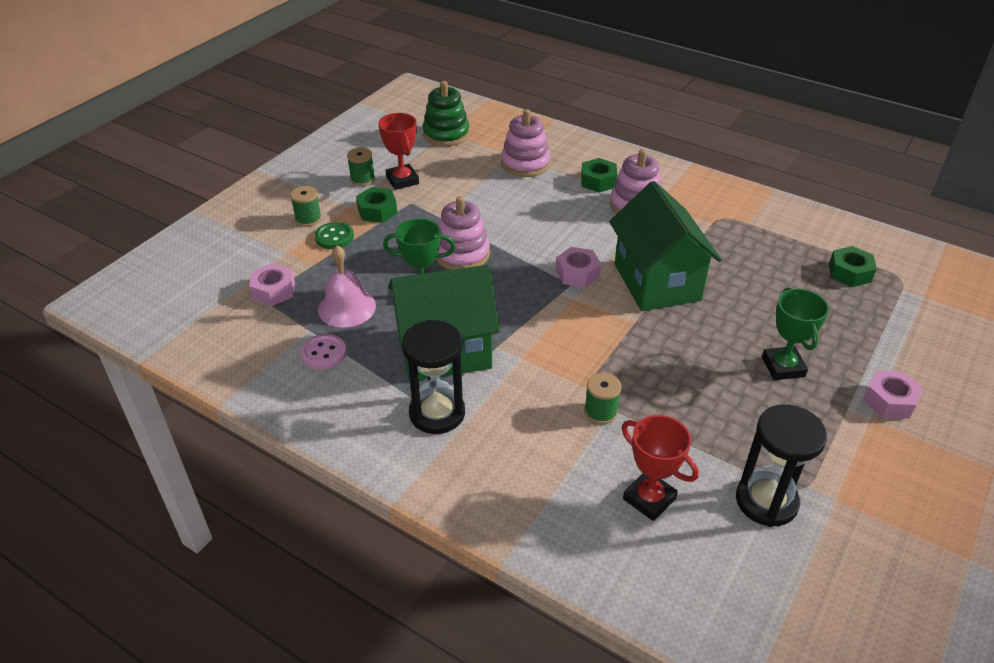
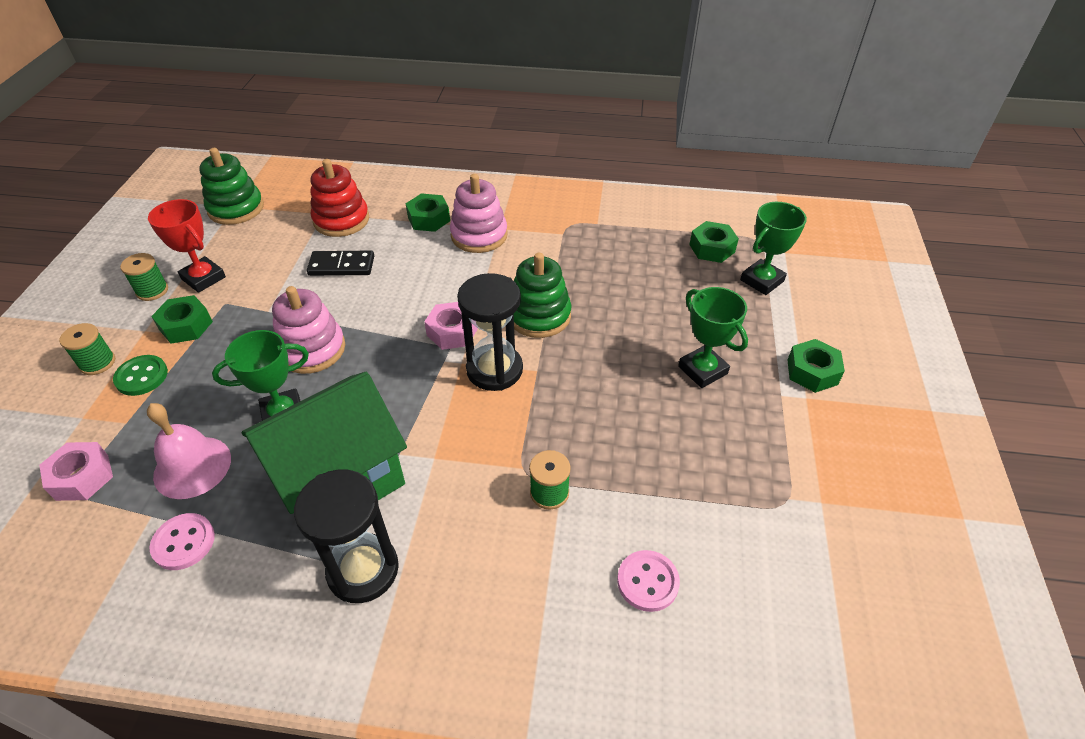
camera: 25 degrees left, 5 degrees up
pink stacking toy [501,109,550,177] -> red stacking toy [310,159,369,237]
green house [609,181,722,311] -> green stacking toy [514,253,571,338]
red trophy [622,415,699,521] -> pink button [617,550,680,612]
black hourglass [736,404,827,527] -> black hourglass moved to [457,273,523,391]
pink nut [863,370,923,419] -> green nut [788,339,845,393]
none -> black domino [307,251,374,276]
none -> green trophy [740,202,807,295]

